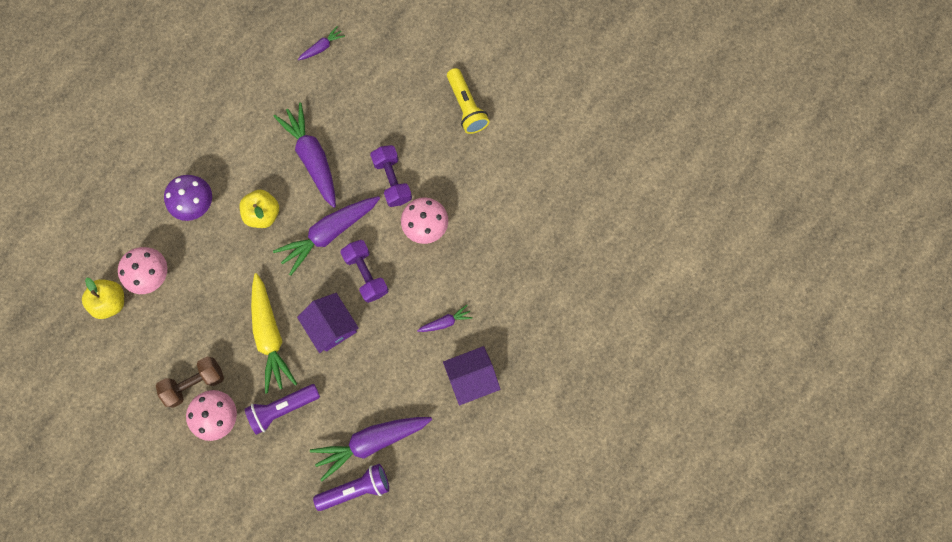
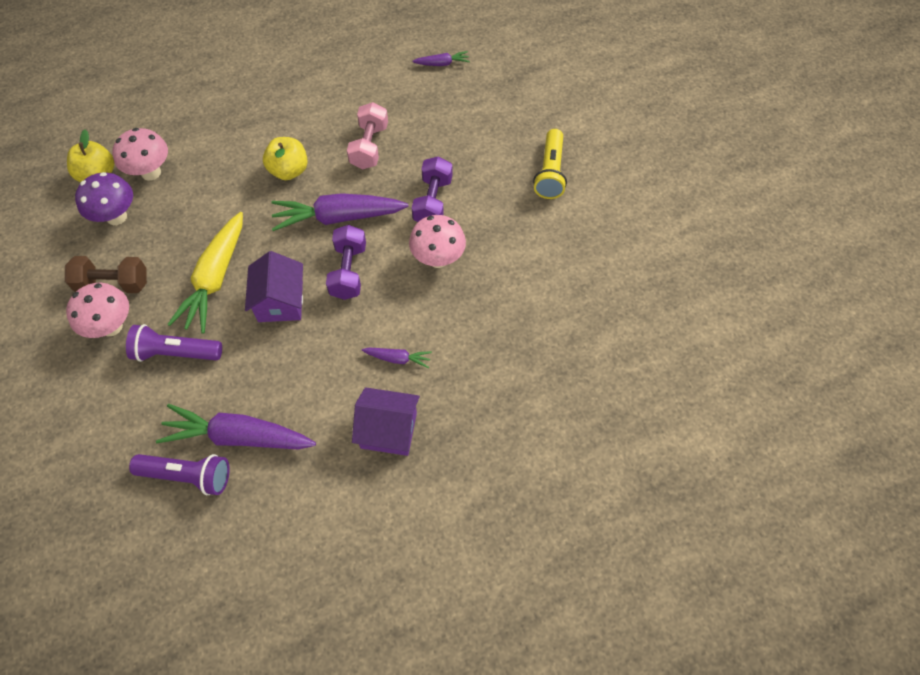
camera: 30 degrees right, 15 degrees down
purple mushroom [164,175,212,221] -> purple mushroom moved to [75,172,133,225]
purple carrot [273,103,336,208] -> pink dumbbell [347,102,388,169]

